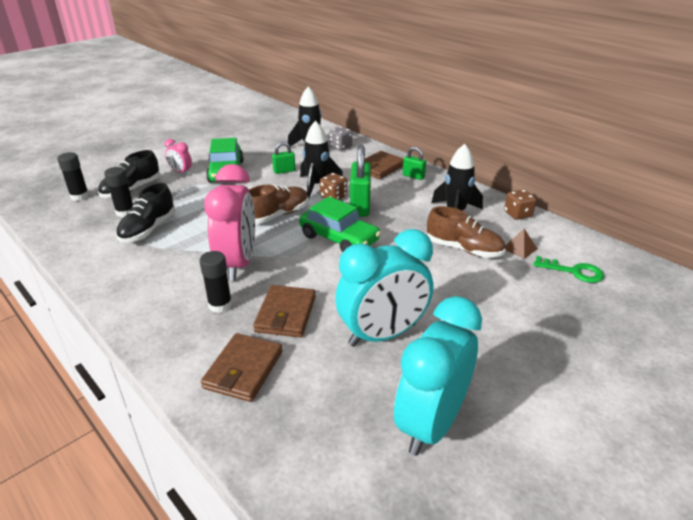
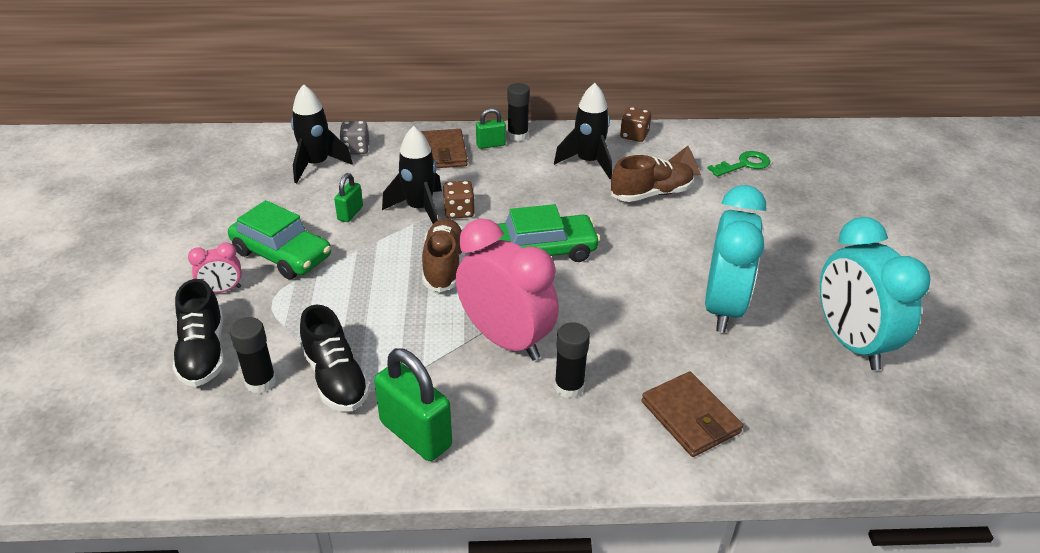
camera: 50 degrees left, 5 degrees up
black glue stick [57,152,89,201] -> black glue stick moved to [507,83,530,141]
brown wallet [253,285,316,337] -> none
green padlock [350,145,371,217] -> green padlock moved to [374,348,452,461]

